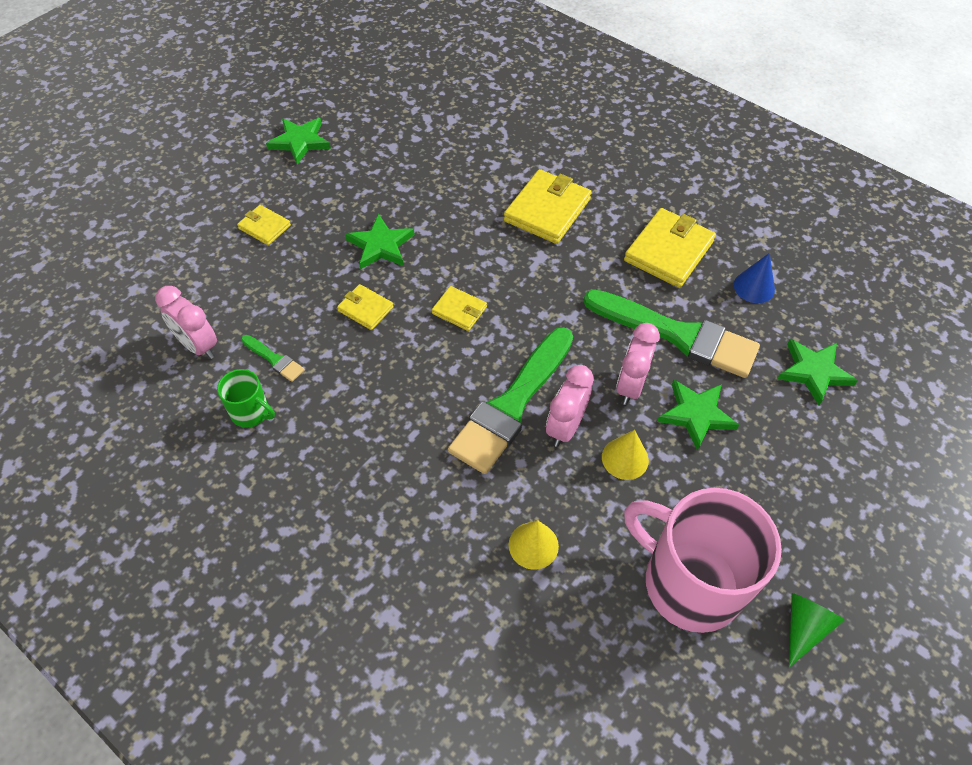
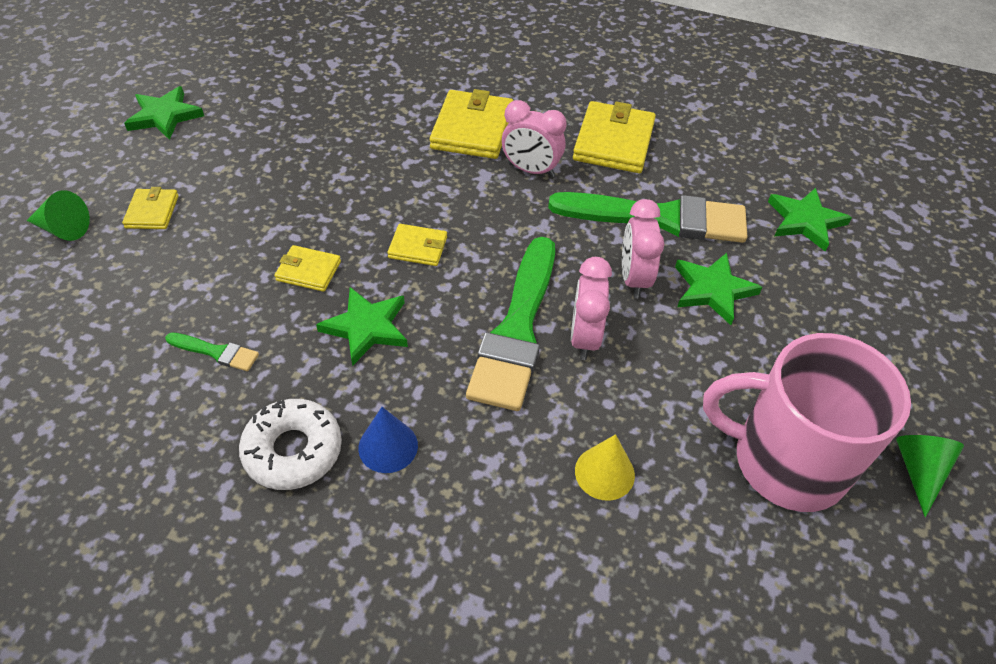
camera: 20 degrees left, 5 degrees down
pink clock [155,286,217,359] -> pink clock moved to [502,100,567,178]
green mug [217,369,275,428] -> none
yellow wallet [237,205,291,245] -> yellow wallet turned 75 degrees clockwise [122,187,179,229]
green star [345,214,414,270] -> green star moved to [316,287,408,366]
yellow cone [602,430,649,480] -> none
blue cone [734,253,775,303] -> blue cone moved to [358,407,418,473]
none -> green cone [26,190,90,241]
none -> white donut [239,399,342,490]

